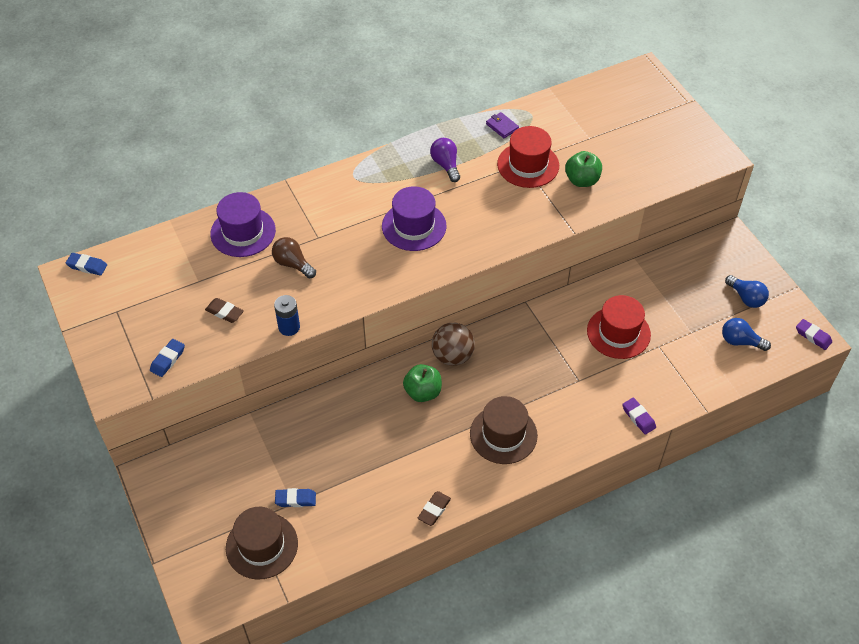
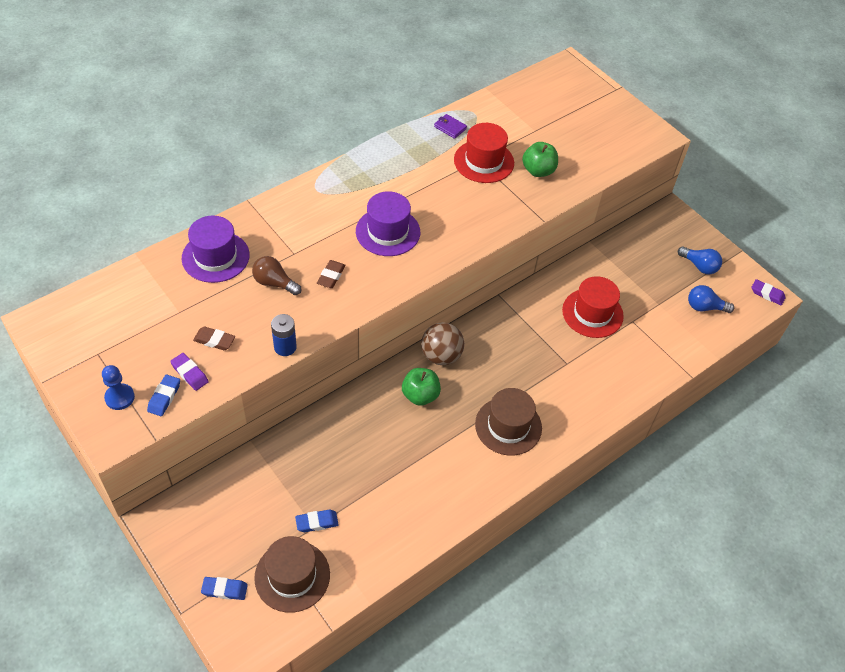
camera: 15 degrees left, 0 degrees up
blue eraser [66,253,107,275] -> blue eraser moved to [201,577,248,600]
brown eraser [418,491,451,526] -> brown eraser moved to [317,260,346,288]
purple light bulb [430,138,460,182] -> none
purple eraser [622,398,656,434] -> purple eraser moved to [170,353,209,391]
none -> blue pawn [102,365,135,410]

